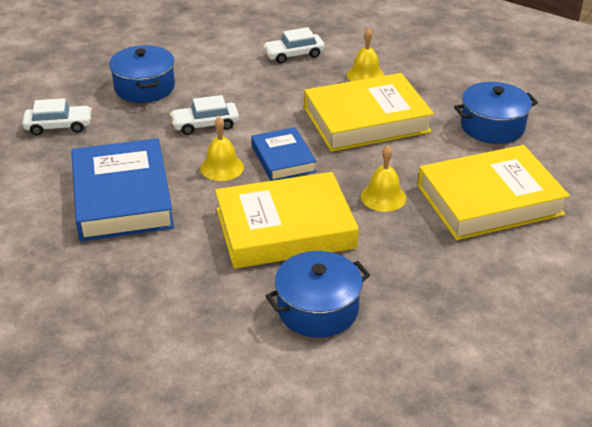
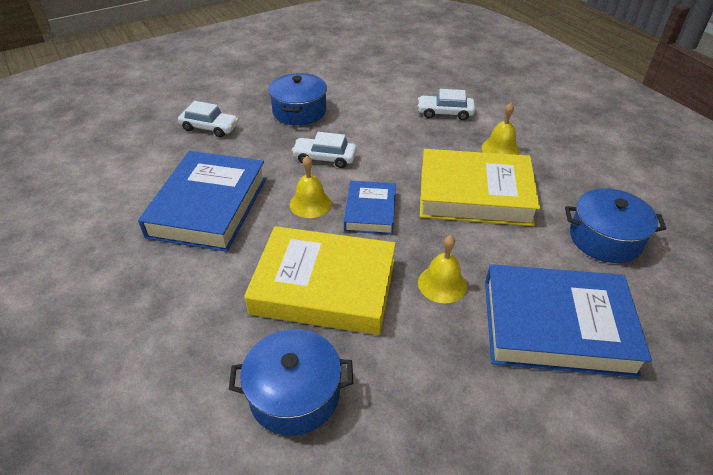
camera: 25 degrees right, 5 degrees up
yellow book [417,145,570,240] -> blue book [485,264,652,378]

